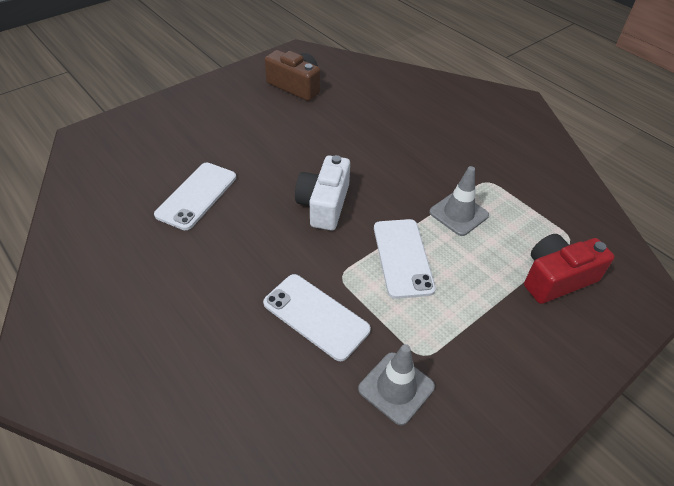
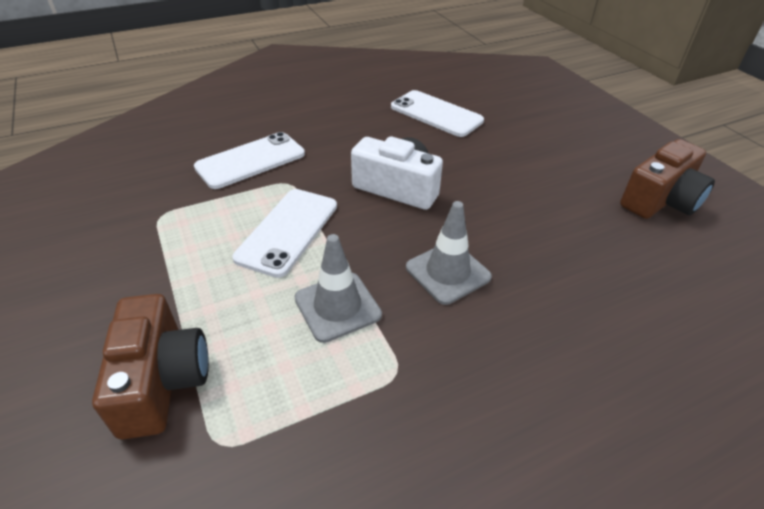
camera: 105 degrees right, 5 degrees down
grey traffic cone [358,344,435,425] -> grey traffic cone moved to [406,201,492,305]
white phone [374,219,436,299] -> white phone turned 75 degrees counterclockwise [232,189,337,278]
red camera [524,234,615,304] -> brown camera [92,294,209,439]

